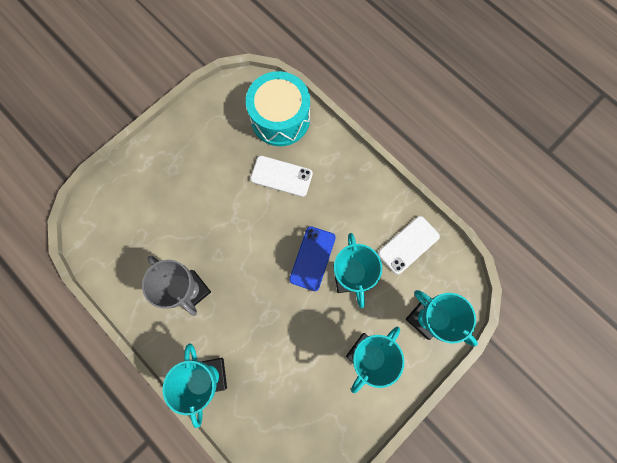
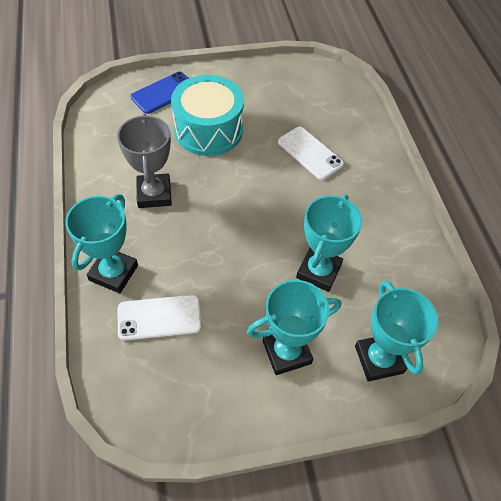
camera: 30 degrees right, 20 degrees down
turquoise drum [246,71,310,146] -> turquoise drum moved to [171,75,244,156]
blue phone [289,226,336,291] -> blue phone moved to [131,72,189,114]
white phone [378,216,440,274] -> white phone moved to [118,295,201,341]

